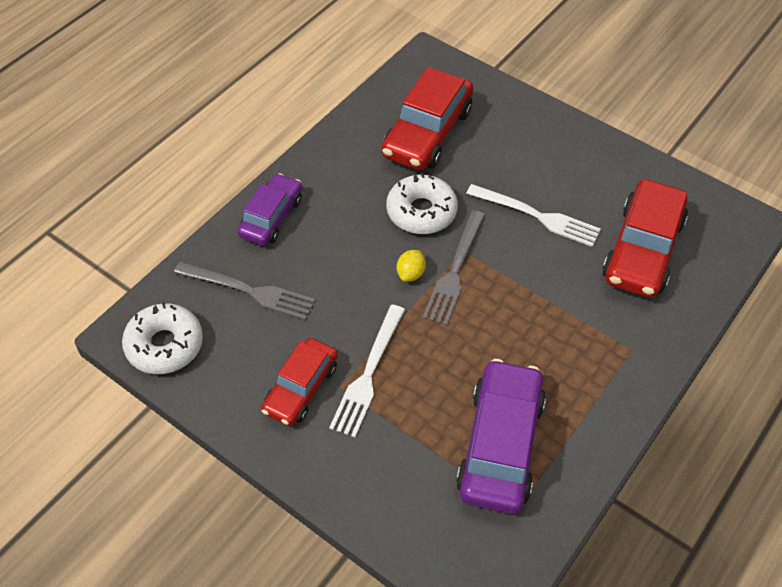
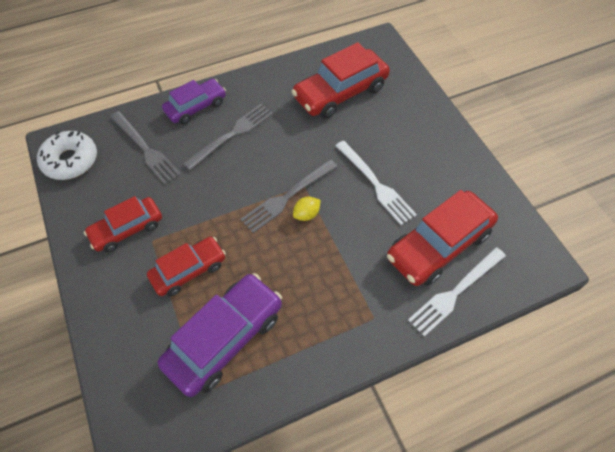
camera: 30 degrees right, 5 degrees up
white fork [329,305,405,438] -> white fork moved to [408,247,506,337]
white donut [386,173,458,234] -> none
yellow lemon [397,250,426,282] -> yellow lemon moved to [293,197,321,221]
none -> red car [147,237,226,296]
none -> grey fork [183,104,273,170]

